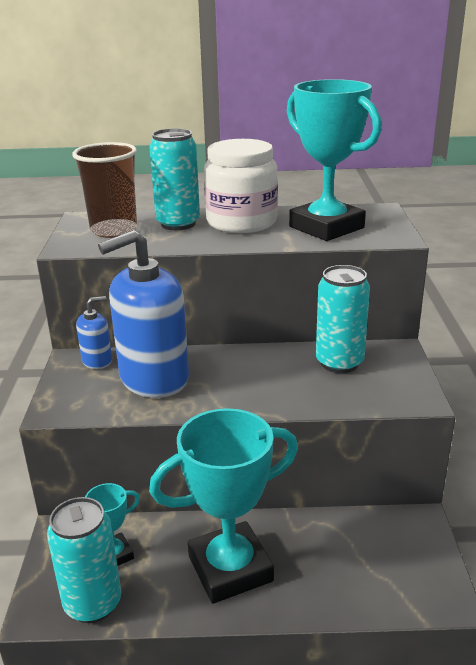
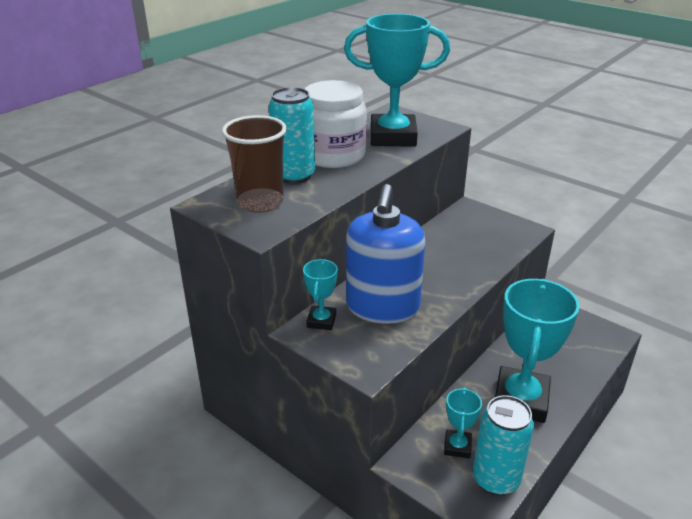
camera: 50 degrees left, 5 degrees up
blue soap dispenser [76,296,112,369] -> turquoise trophy [303,259,338,330]
turquoise can [316,265,370,373] -> none

